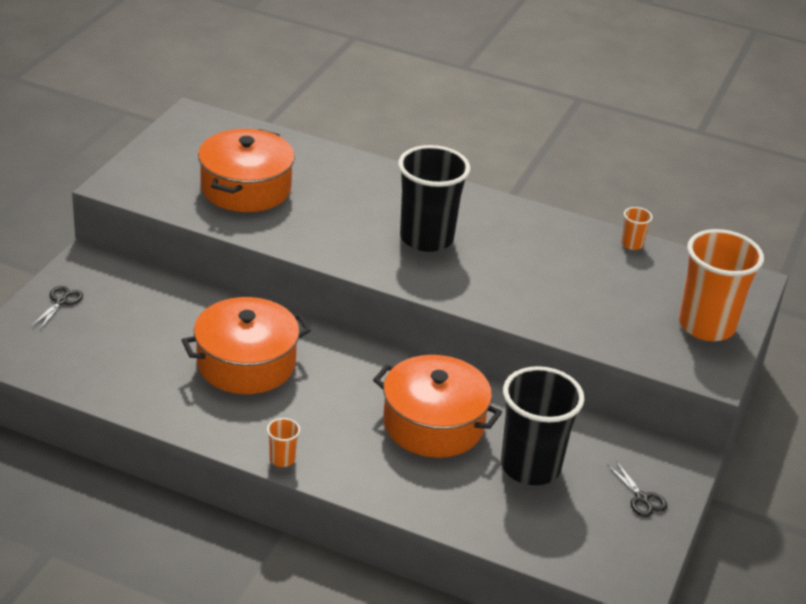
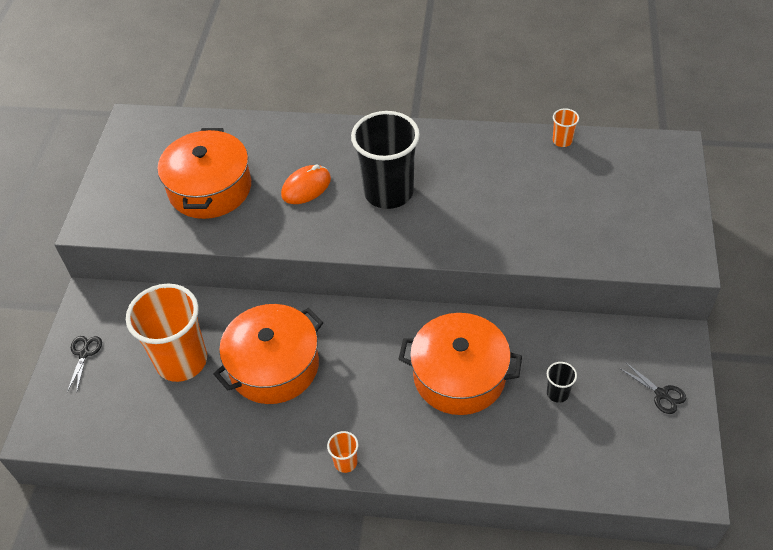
camera: 10 degrees left, 15 degrees up
black cup [501,366,584,485] -> black cup [547,362,577,403], size x0.41
orange cup [679,229,764,341] -> orange cup moved to [126,284,207,382]
none -> orange mouse [281,164,331,204]

